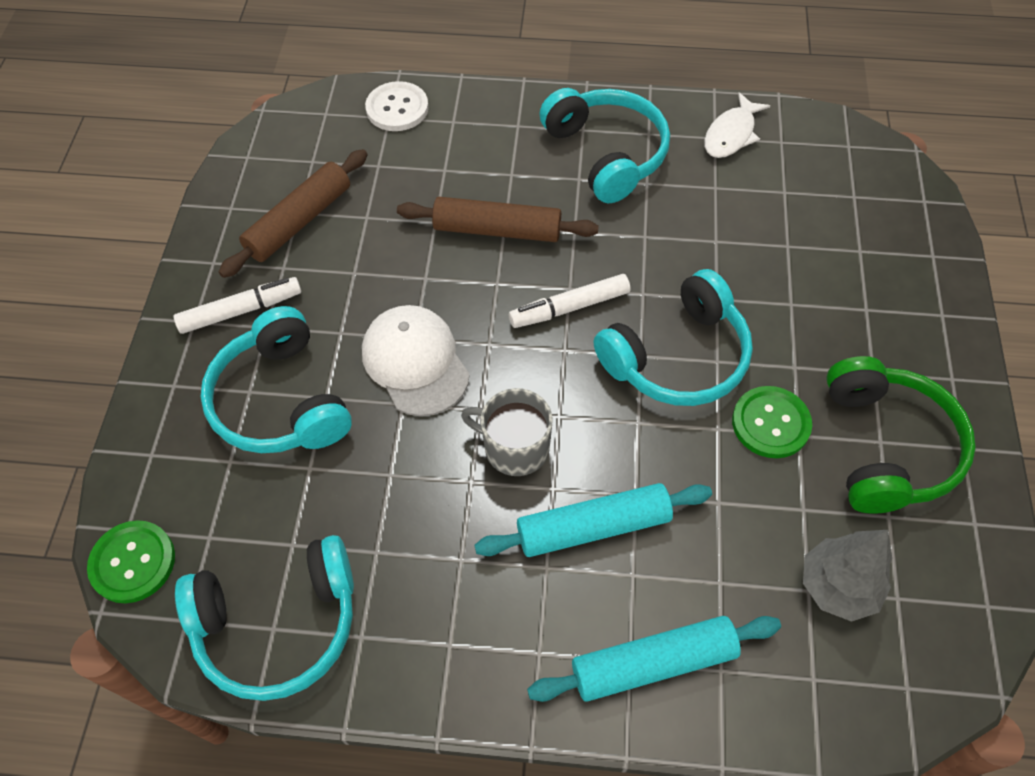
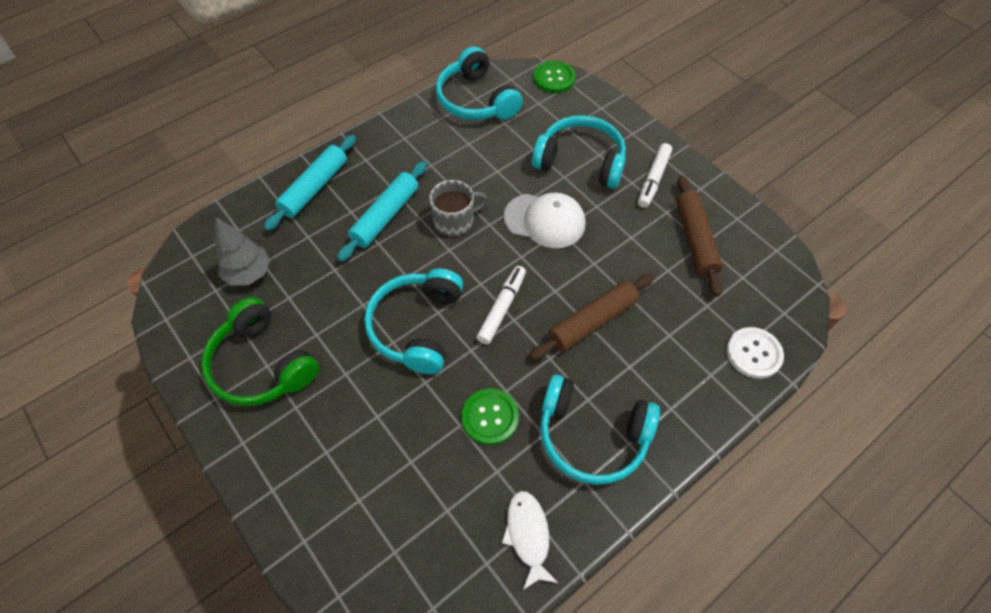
camera: 135 degrees right, 0 degrees up
turquoise headphones [175,535,354,701] -> turquoise headphones turned 60 degrees counterclockwise [436,46,523,120]
green button [732,386,812,458] -> green button moved to [461,389,519,445]

